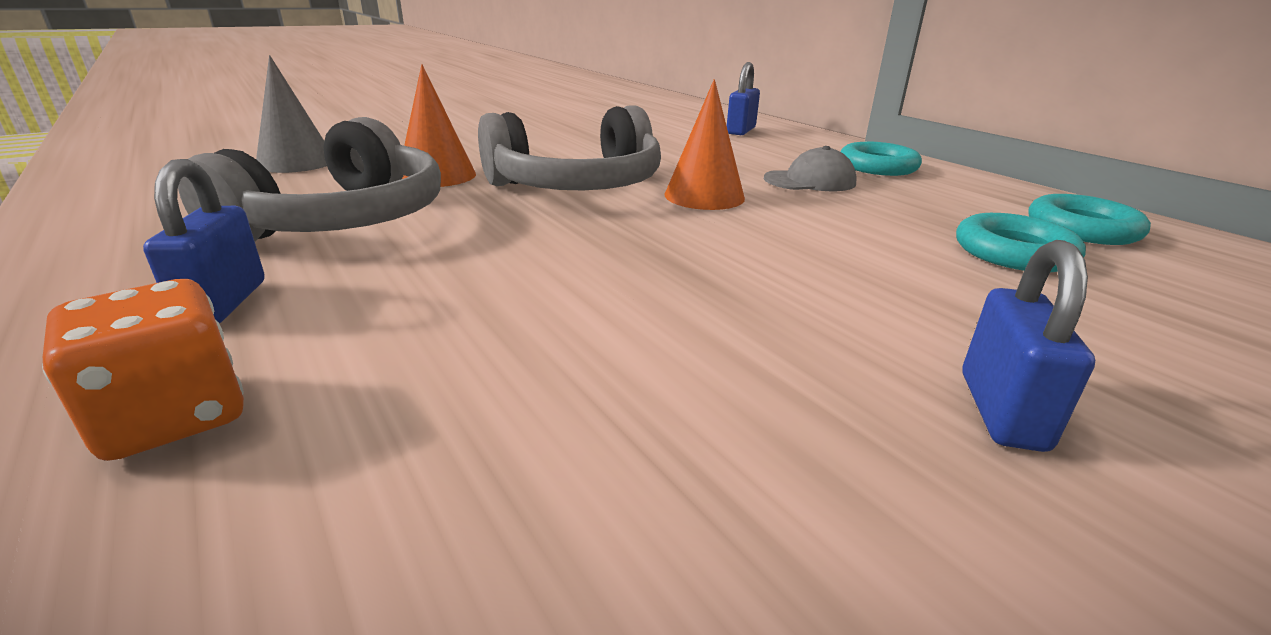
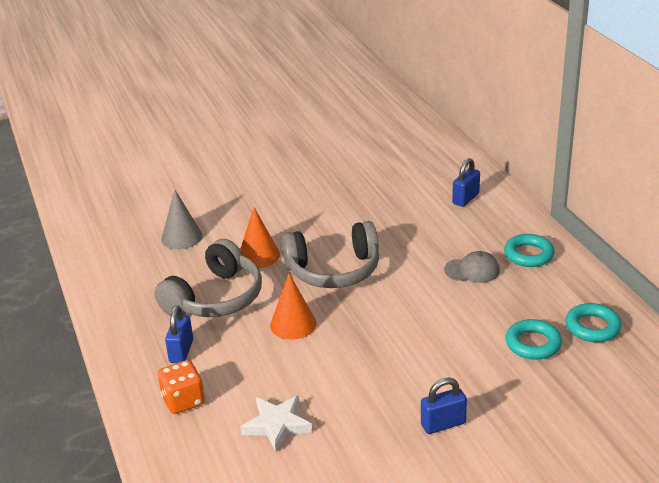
camera: 15 degrees right, 5 degrees up
orange cone [665,79,745,210] -> orange cone moved to [270,273,316,340]
blue padlock [962,240,1095,452] -> blue padlock turned 45 degrees clockwise [421,378,467,434]
none -> white star [240,396,312,452]

